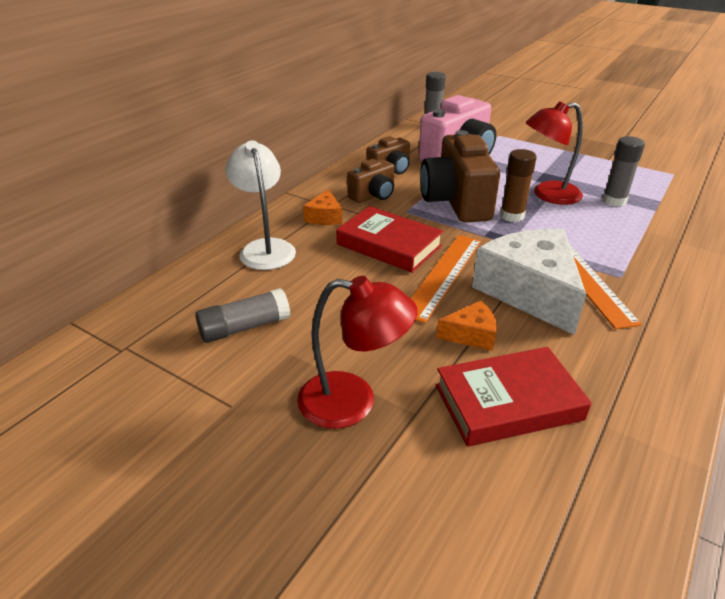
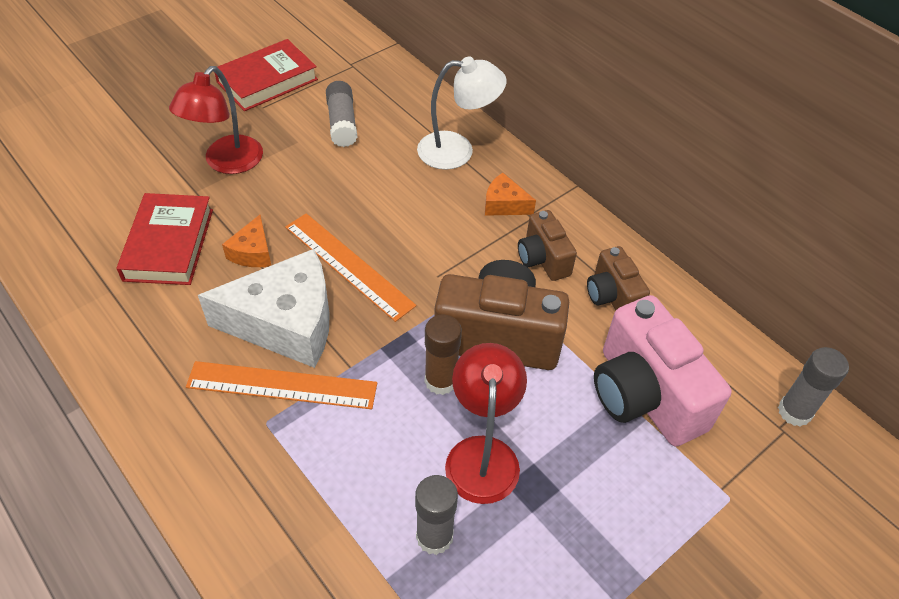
camera: 105 degrees right, 15 degrees up
red book [336,206,444,273] -> red book moved to [214,39,318,111]

